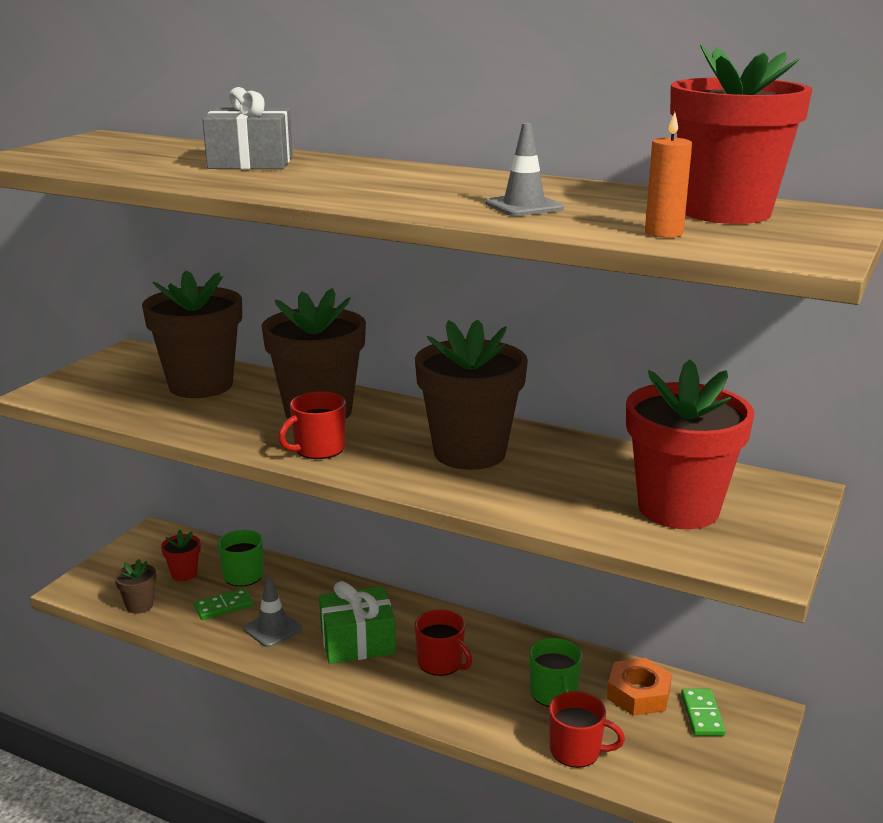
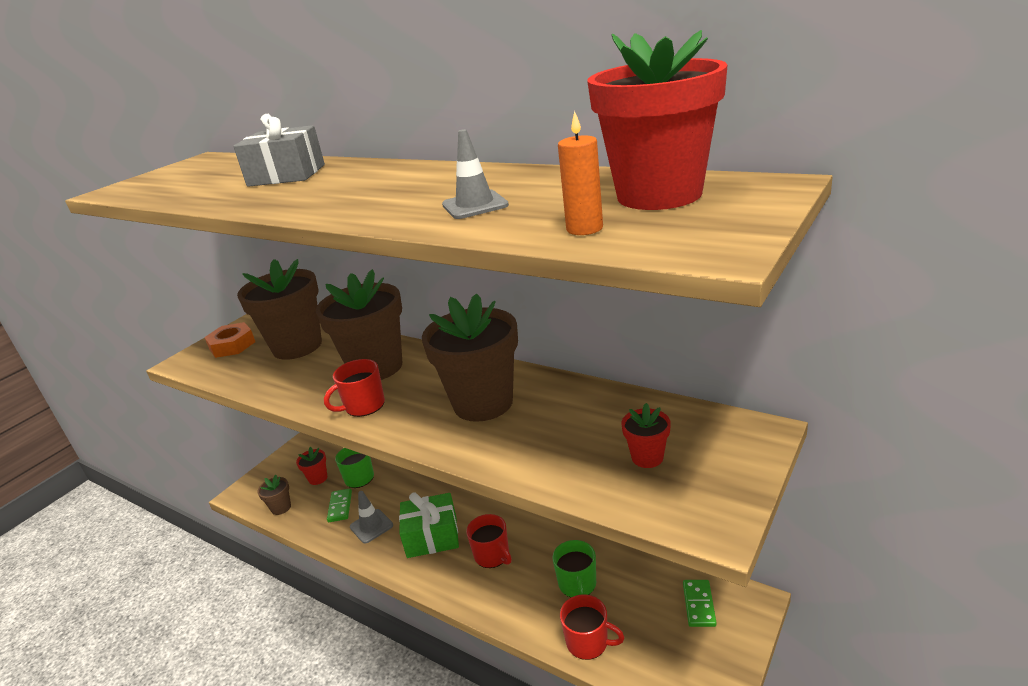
camera: 10 degrees right, 5 degrees up
green domino [194,588,254,620] -> green domino turned 75 degrees counterclockwise [327,488,352,522]
orange nut [607,658,672,716] -> orange nut moved to [204,322,255,358]
red flower pot [626,359,754,529] -> red flower pot [621,403,671,468], size x0.44

